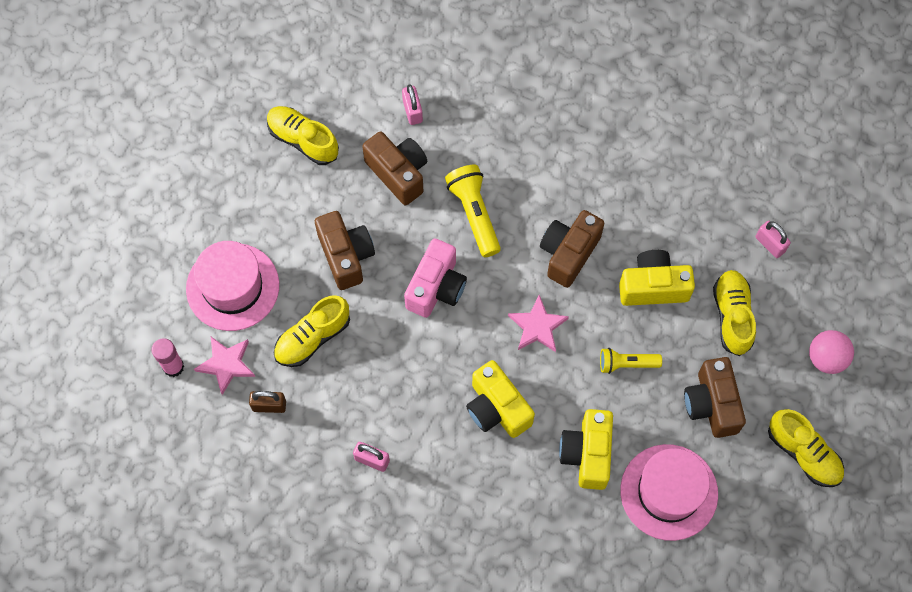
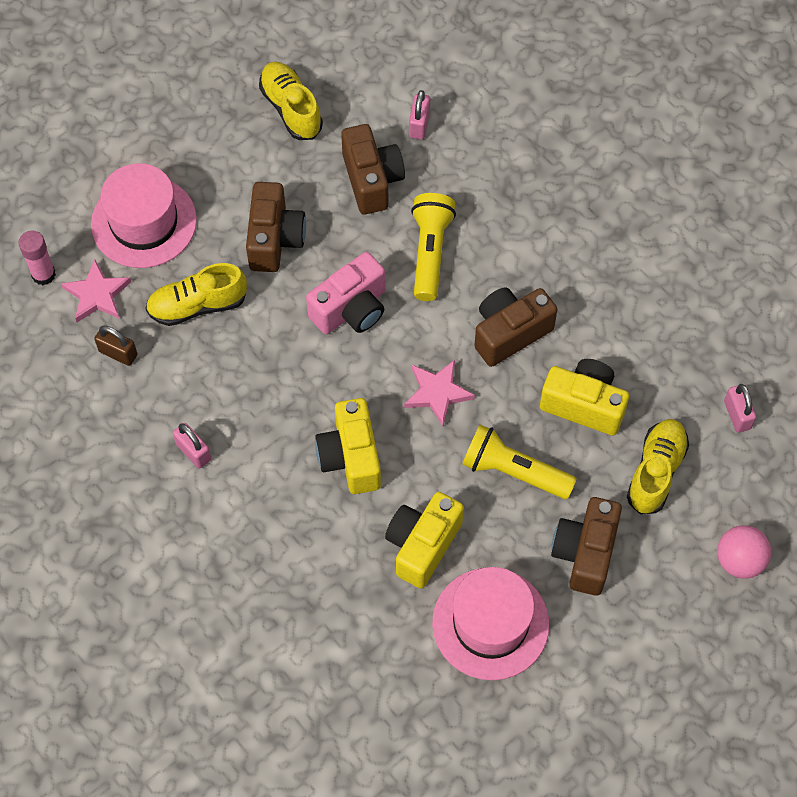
camera: 25 degrees right, 5 degrees down
yellow flashlight [600,348,662,374] -> yellow flashlight [462,425,577,499], size x1.55
yellow shoe [768,409,844,487] -> none

